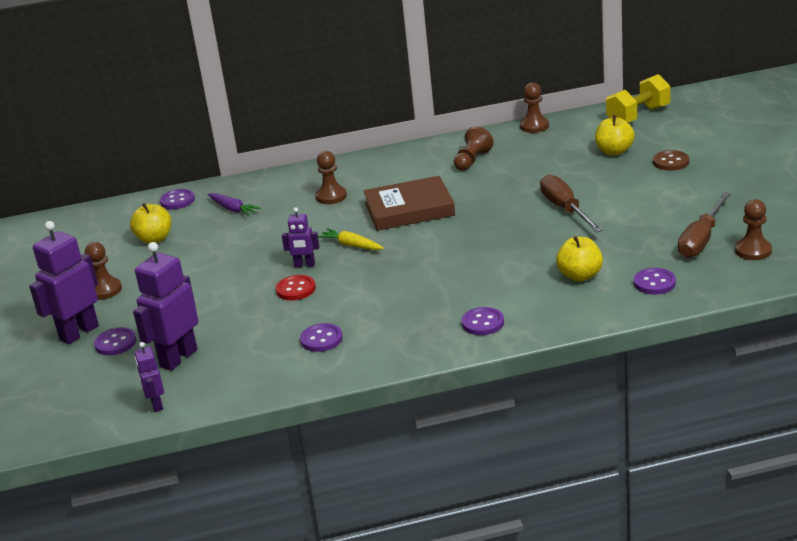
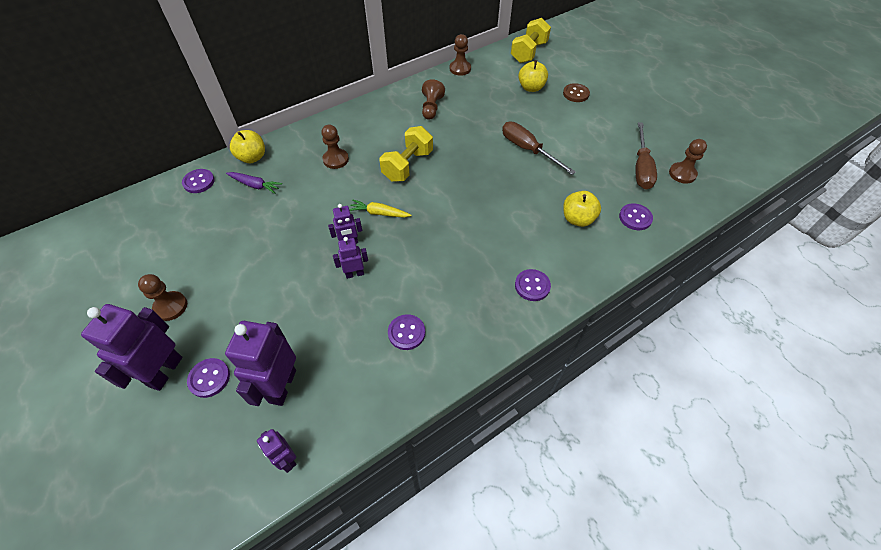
camera: 25 degrees left, 25 degrees up
yellow apple [130,203,171,244] -> yellow apple moved to [230,130,265,163]
red button [276,275,316,300] -> purple robot [333,237,368,279]
brown book [363,176,455,231] -> yellow dumbbell [379,126,433,182]

